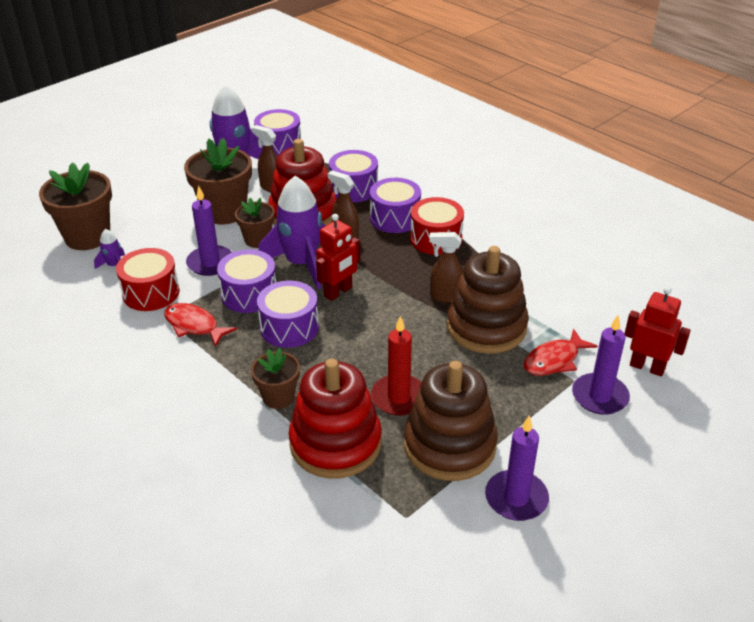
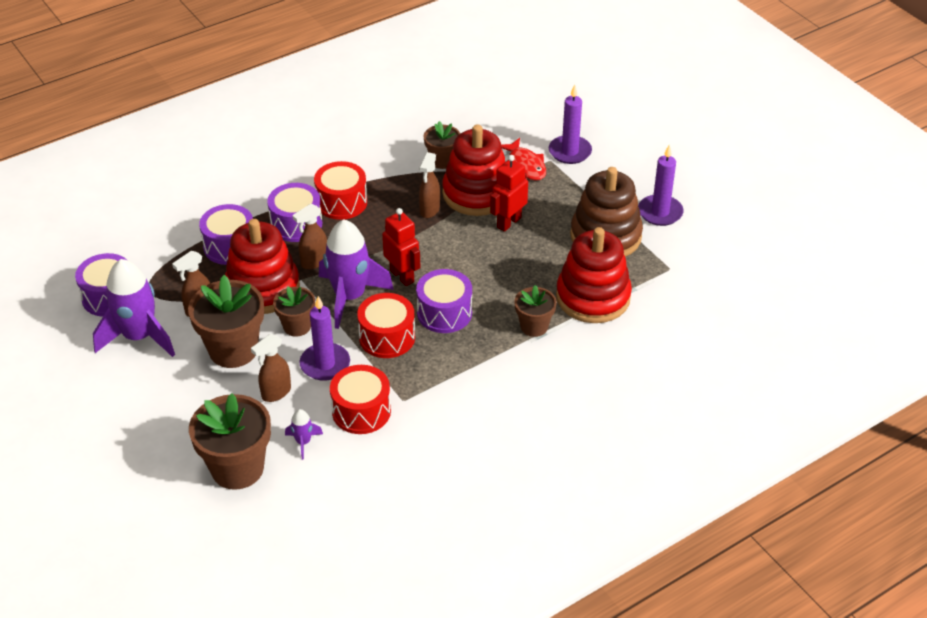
camera: 80 degrees left, 5 degrees up
red fish [164,303,237,347] -> none
purple drum [217,249,276,313] -> red drum [357,293,415,358]
red candle [371,316,422,416] -> none
brown stacking toy [447,246,529,354] -> red stacking toy [442,124,506,216]
red robot [625,286,691,377] -> red robot moved to [490,155,528,232]
none -> brown spray bottle [251,334,291,402]
none -> brown flower pot [424,121,460,169]

